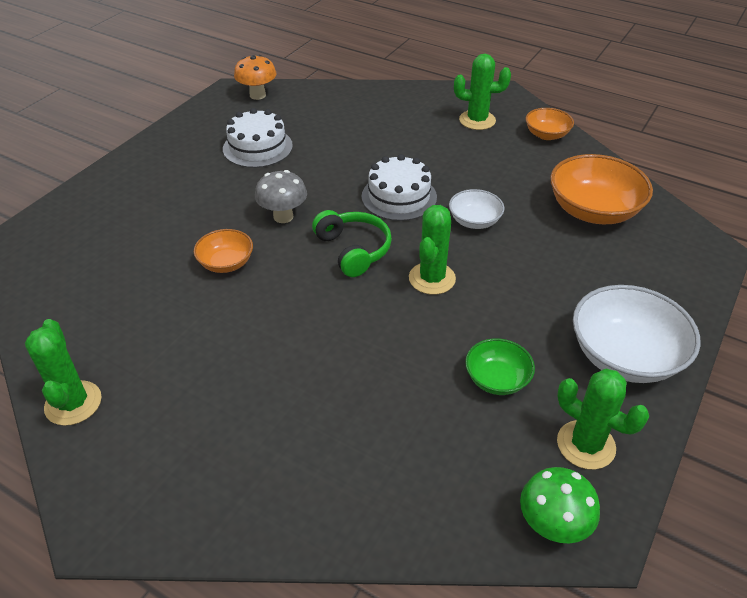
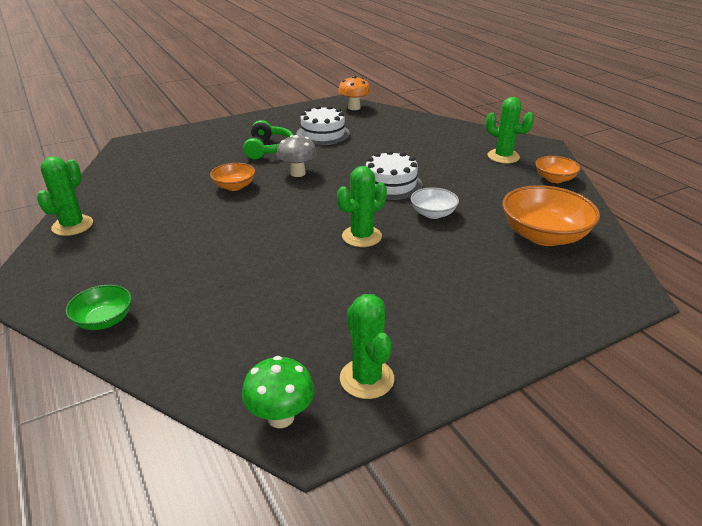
camera: 30 degrees right, 10 degrees down
green headphones [312,210,392,277] -> green headphones moved to [243,120,293,159]
green bowl [465,338,535,395] -> green bowl moved to [66,285,132,330]
white bowl [573,285,701,383] -> none

